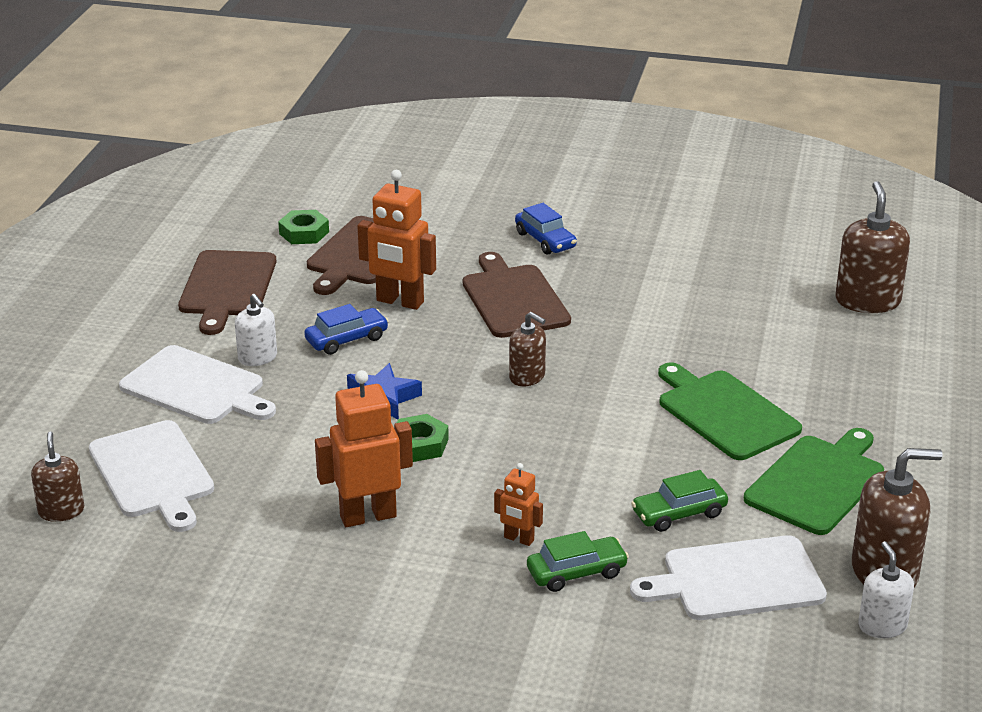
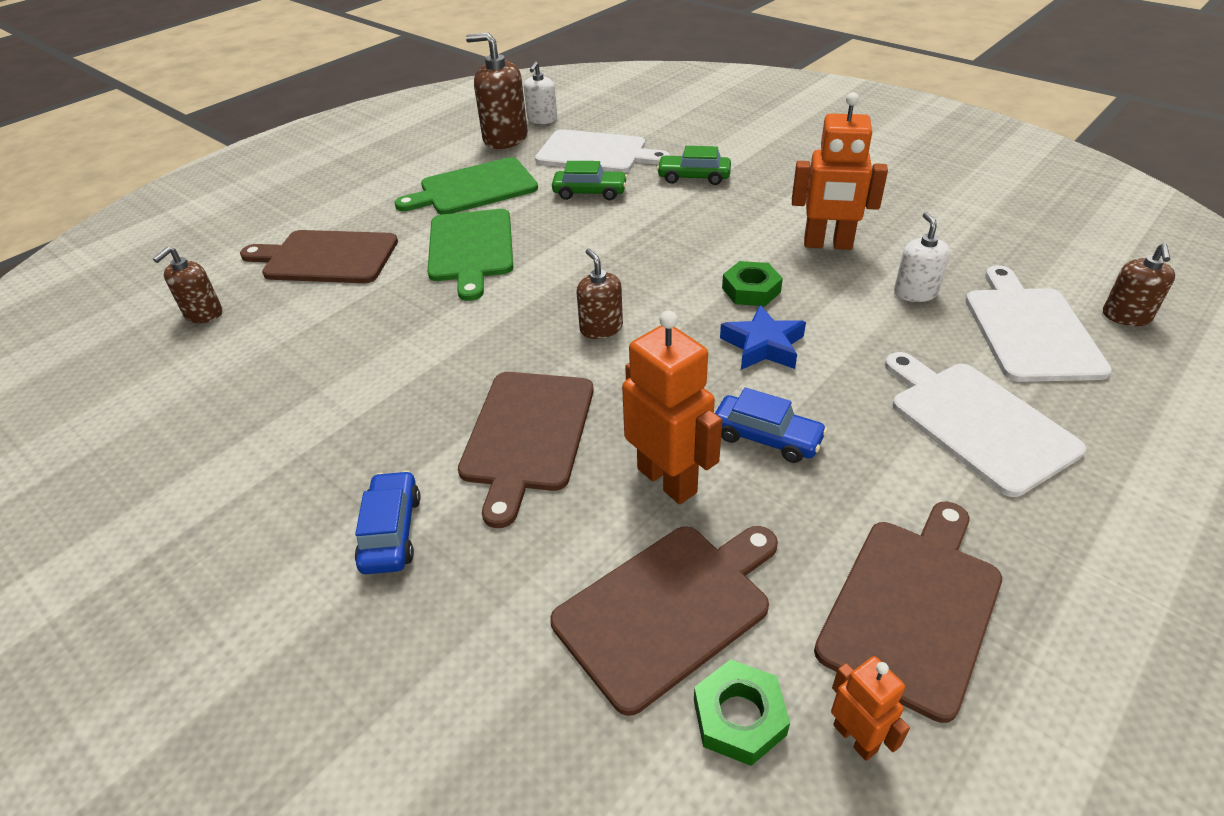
camera: 150 degrees left, 10 degrees up
white soap dispenser [235,294,277,366] -> white soap dispenser moved to [894,212,950,302]
blue car [304,304,389,355] -> blue car turned 150 degrees counterclockwise [715,387,827,463]
orange robot [494,463,543,546] -> orange robot moved to [831,656,910,761]
brown soap dispenser [836,181,910,313] -> brown soap dispenser [153,247,222,323], size x0.59
none -> brown cutting board [240,230,398,283]

